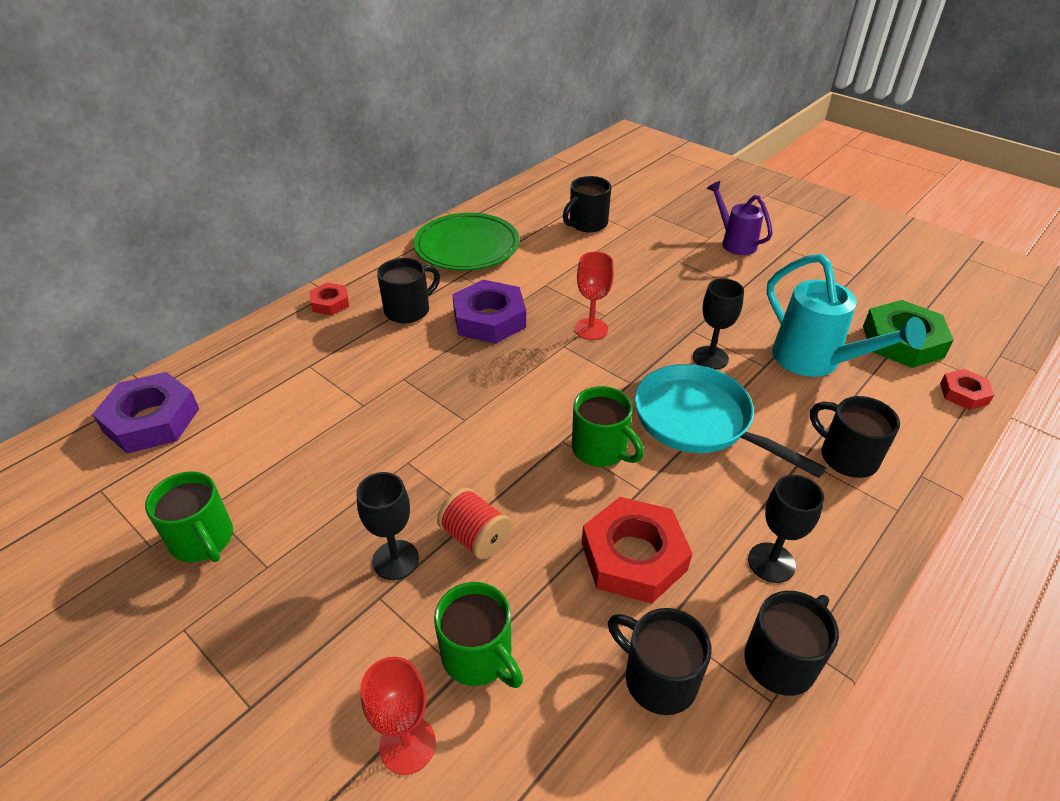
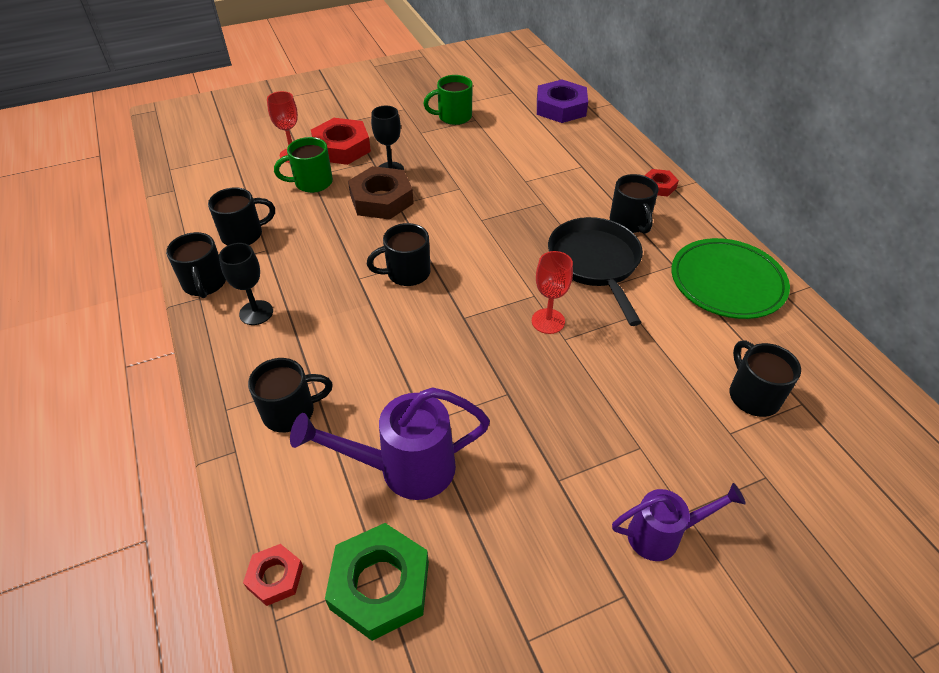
camera: 115 degrees right, 5 degrees up
red spool [437,487,511,560] -> brown nut [348,166,414,220]
purple nut [452,280,526,344] -> black pan [548,217,643,326]
green mug [572,386,644,467] -> black mug [367,223,430,286]
red nut [582,497,692,604] -> red nut moved to [311,118,371,165]
turquoise pan [634,364,826,478] -> none
black goblet [693,278,744,370] -> none
turquoise watering can [767,254,926,377] -> purple watering can [290,387,490,500]

